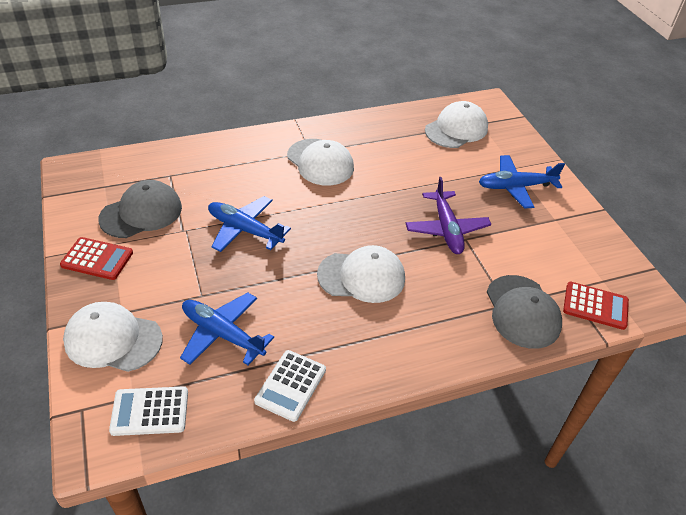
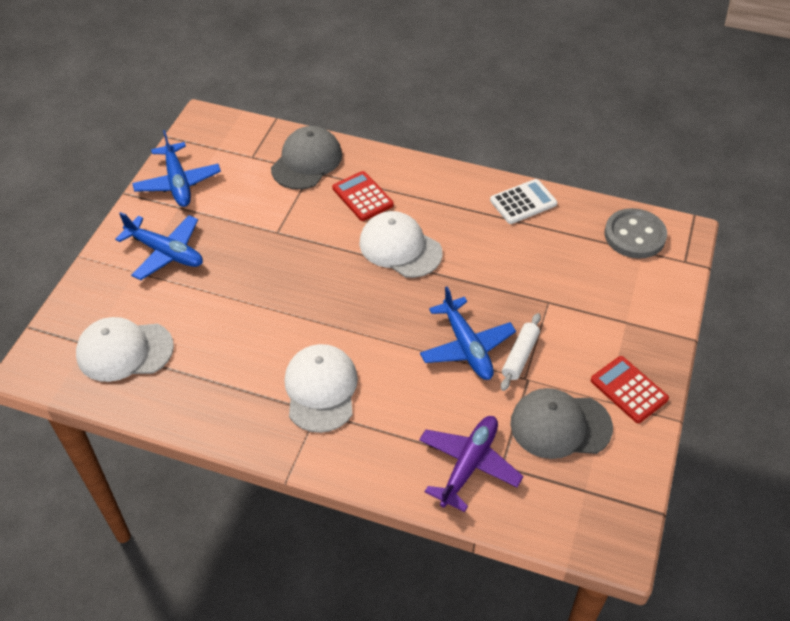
camera: 140 degrees left, 5 degrees up
white cap [63,302,163,372] -> none
white calculator [109,386,188,436] -> grey button [605,208,667,259]
blue plane [180,292,274,365] -> blue plane moved to [132,130,221,207]
purple plane [406,177,491,254] -> purple plane moved to [419,416,523,512]
red calculator [563,282,629,330] -> red calculator moved to [332,171,394,221]
none -> white rolling pin [501,313,541,391]

